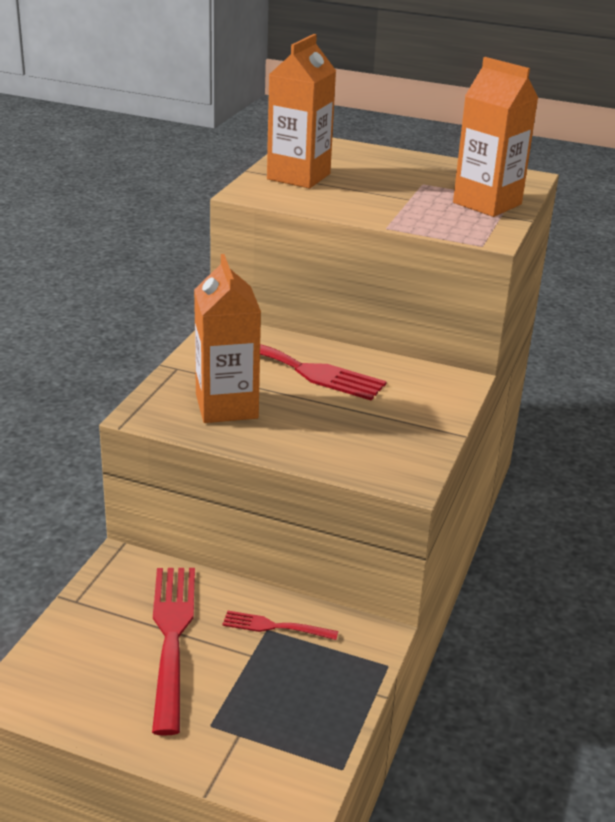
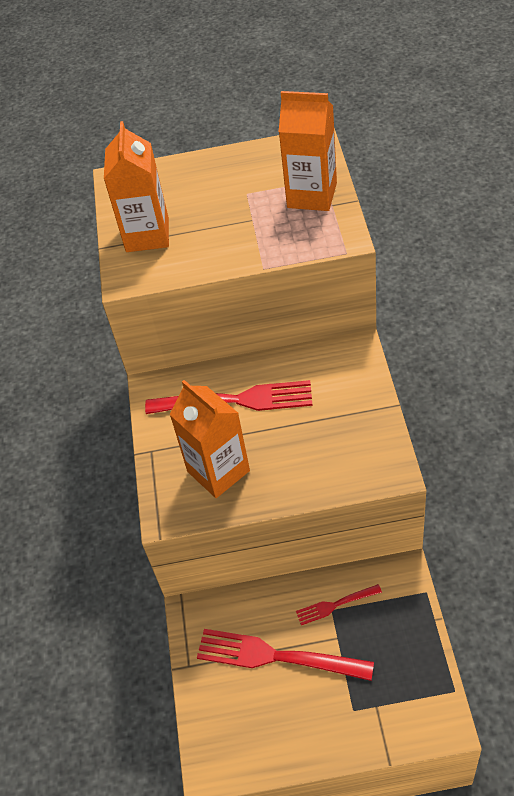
camera: 20 degrees left, 20 degrees up
red fork [152,568,195,735] -> red fork turned 45 degrees counterclockwise [197,629,374,681]

